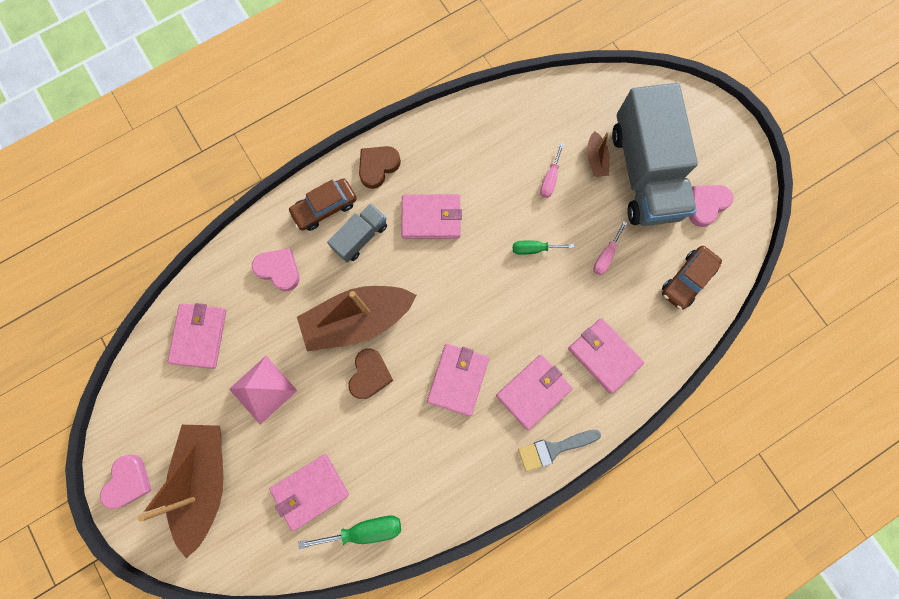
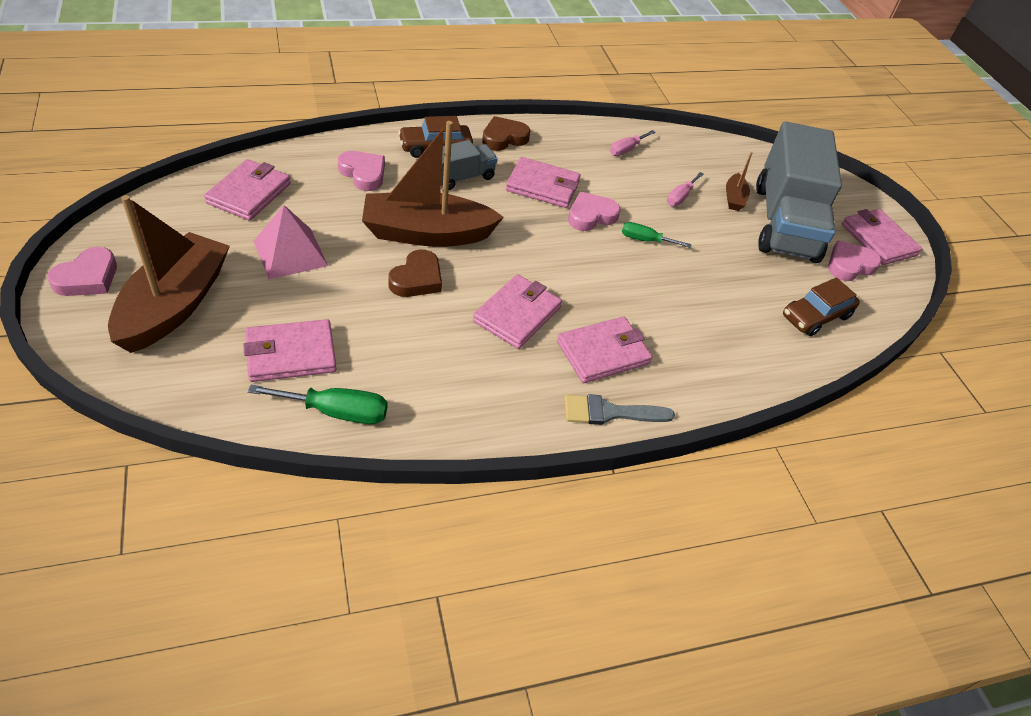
camera: 10 degrees right, 30 degrees down
pink wallet [568,318,644,394] -> pink wallet moved to [842,209,922,265]
pink screwdriver [593,221,627,275] -> pink screwdriver moved to [610,130,656,156]
none -> pink heart [568,192,620,231]

